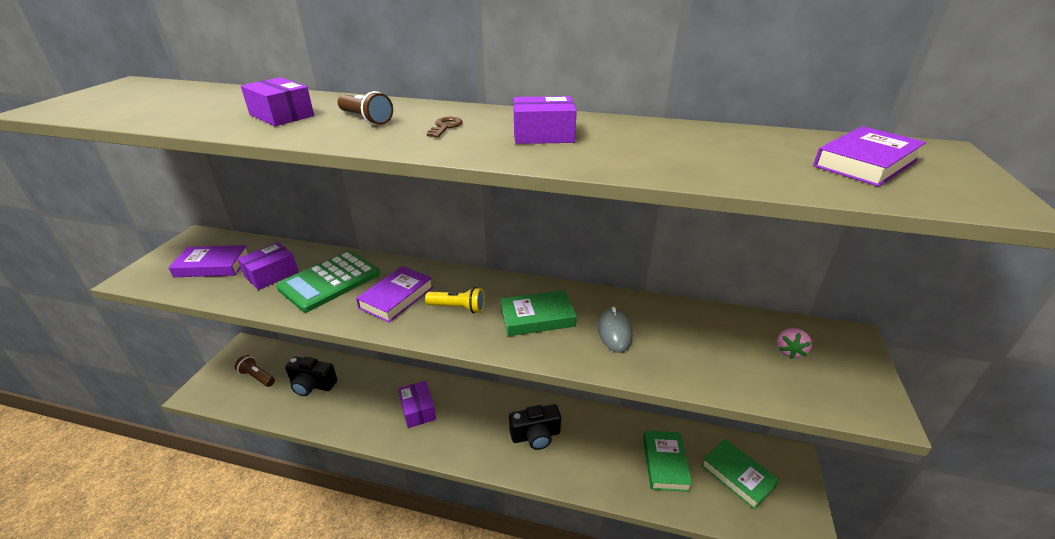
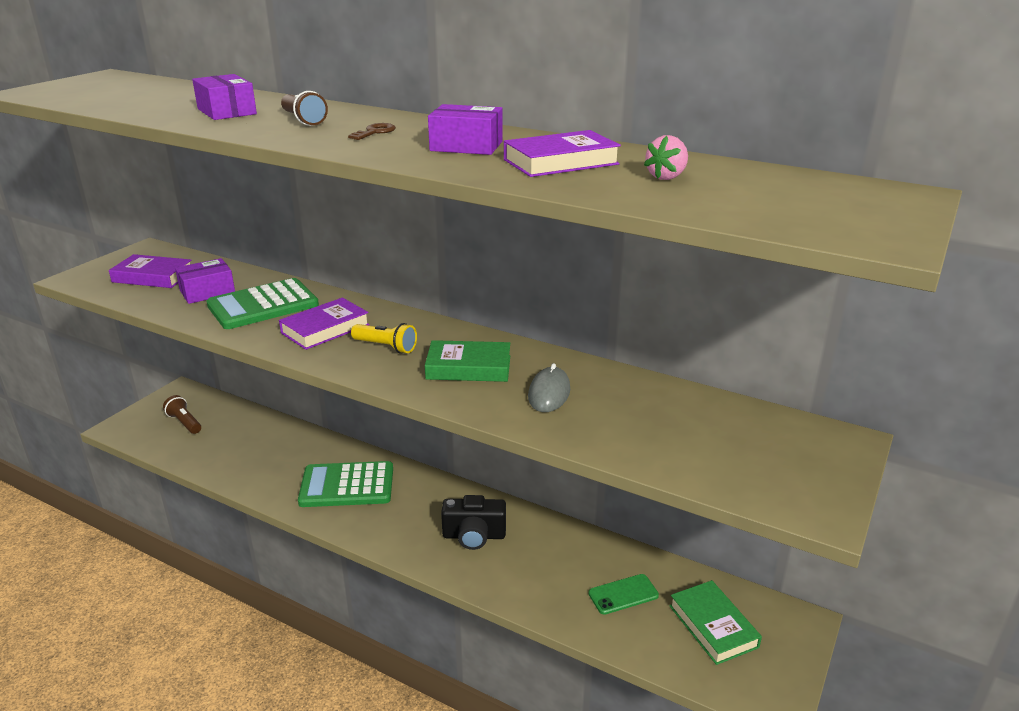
camera: 15 degrees right, 5 degrees down
black camera [285,357,337,396] -> none
purple box [398,381,436,428] -> green calculator [298,461,393,507]
green book [643,431,692,492] -> green phone [588,574,659,615]
pink strawberry [777,328,812,359] -> pink strawberry moved to [644,135,688,180]
purple book [813,126,926,187] -> purple book moved to [504,130,621,177]

